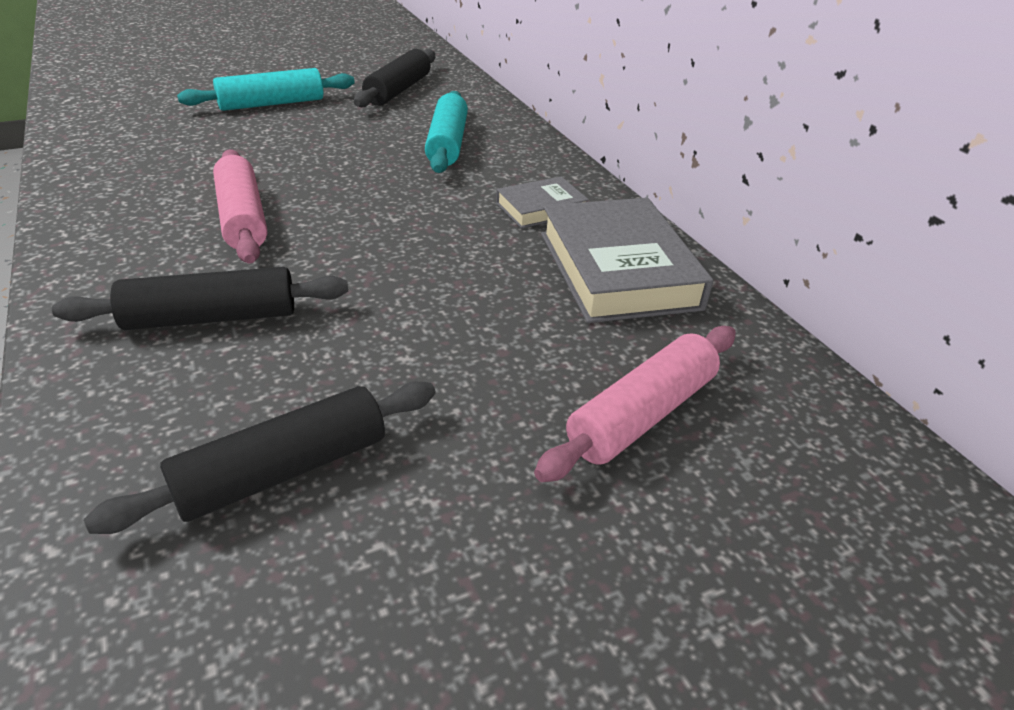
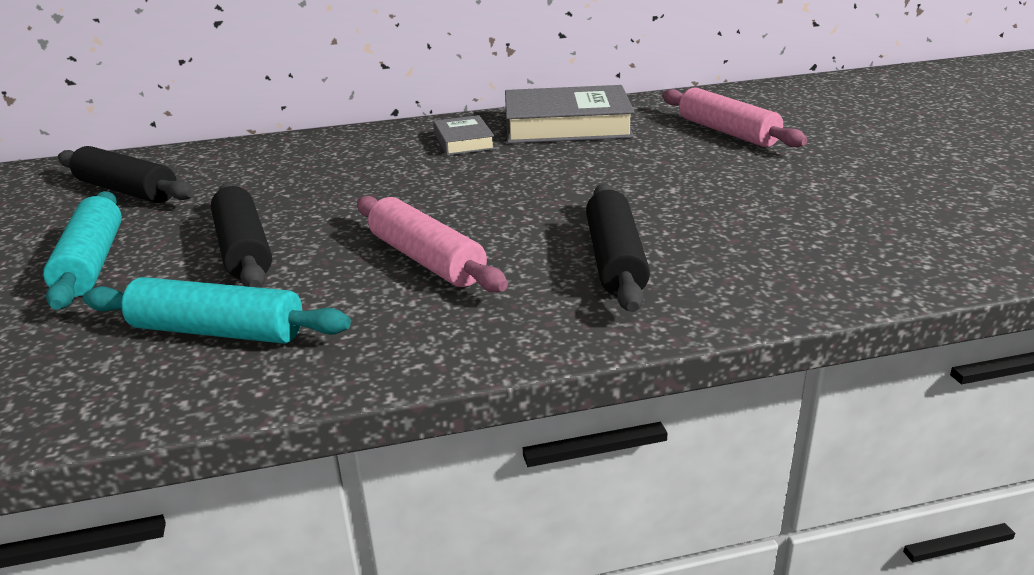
camera: 75 degrees left, 10 degrees down
black rolling pin [84,381,435,534] -> black rolling pin moved to [211,183,272,288]
pink rolling pin [213,149,267,264] -> pink rolling pin turned 60 degrees clockwise [357,196,508,293]
turquoise rolling pin [425,91,468,173] -> turquoise rolling pin moved to [83,277,351,344]

